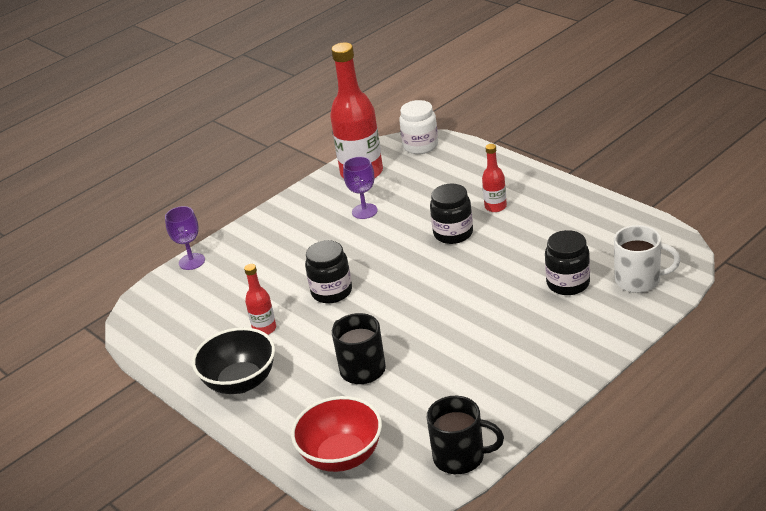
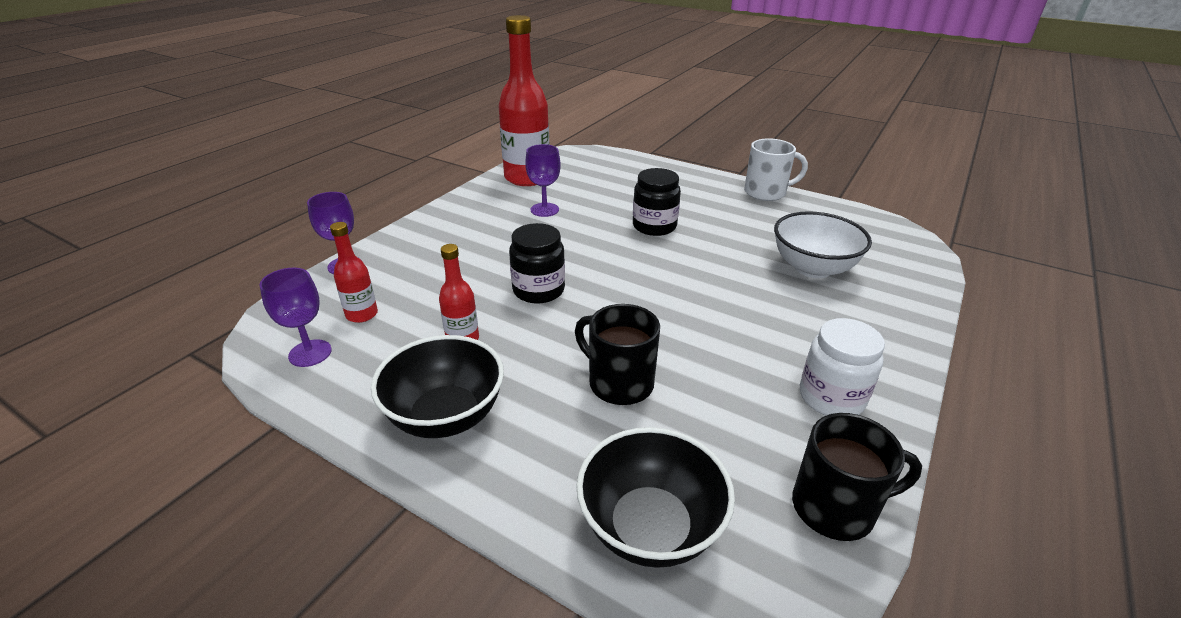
camera: 20 degrees left, 0 degrees up
red bowl [291,396,382,472] -> black bowl [576,427,735,568]
white jar [399,100,438,154] -> white jar moved to [800,318,885,416]
red bottle [482,144,507,212] -> red bottle moved to [330,222,378,323]
black jar [545,230,590,295] -> white bowl [774,211,872,278]
white mug [614,225,680,293] -> white mug moved to [744,138,808,201]
none -> purple goblet [260,268,332,367]

